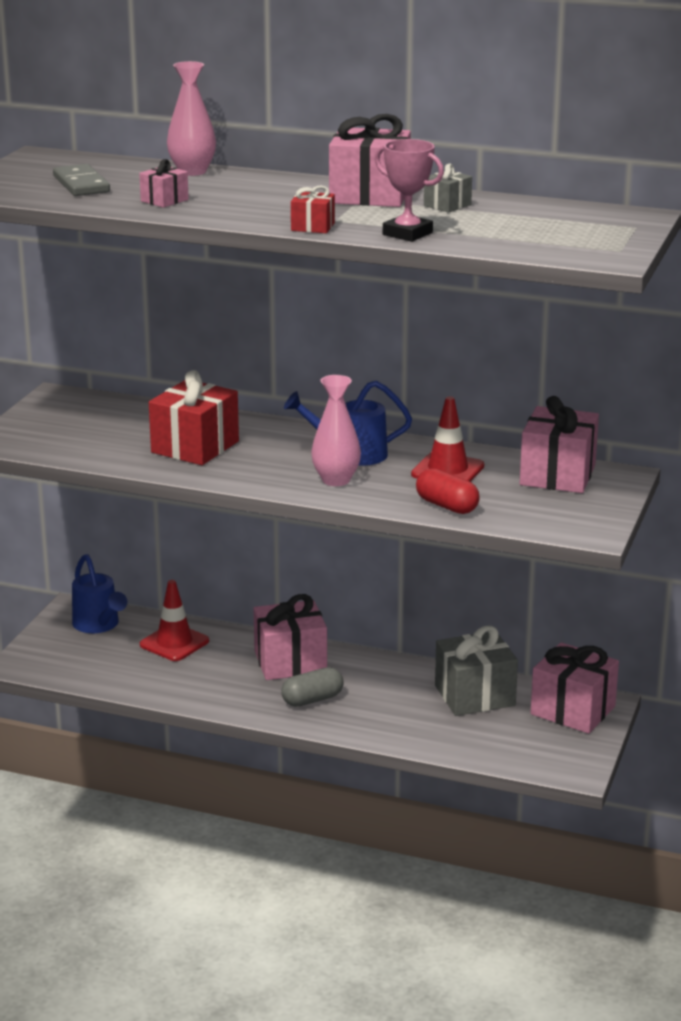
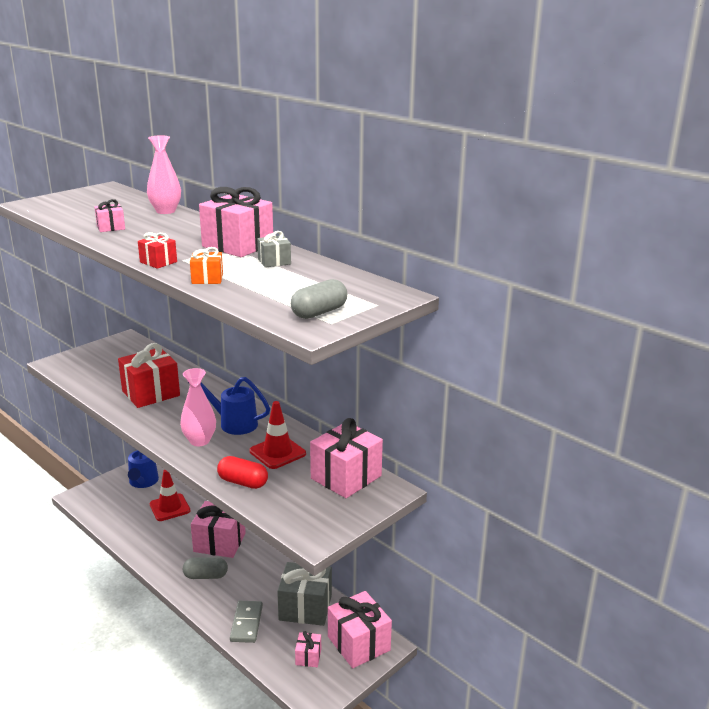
camera: 25 degrees right, 0 degrees up
grey domino [53,164,110,196] -> grey domino moved to [230,601,263,643]
pink trophy [375,139,444,242] -> orange gift [190,247,223,284]
red capsule [416,468,480,514] -> red capsule turned 45 degrees counterclockwise [217,456,268,489]
none -> grey capsule [291,279,347,319]
none -> pink gift [295,631,321,667]

